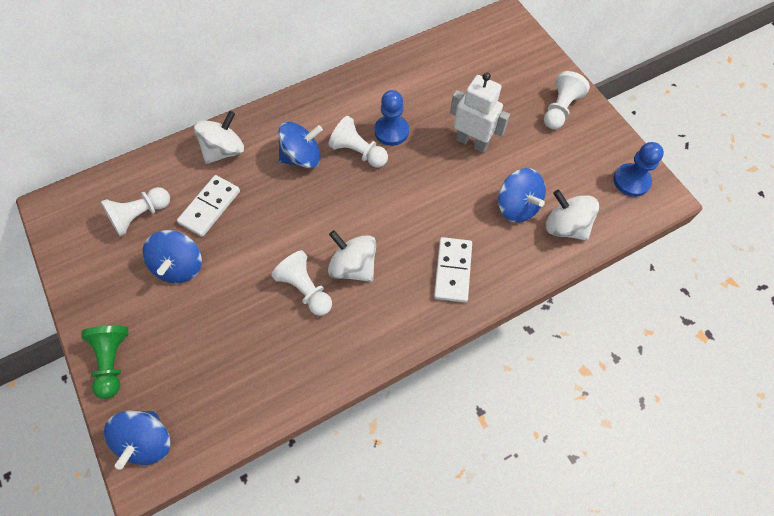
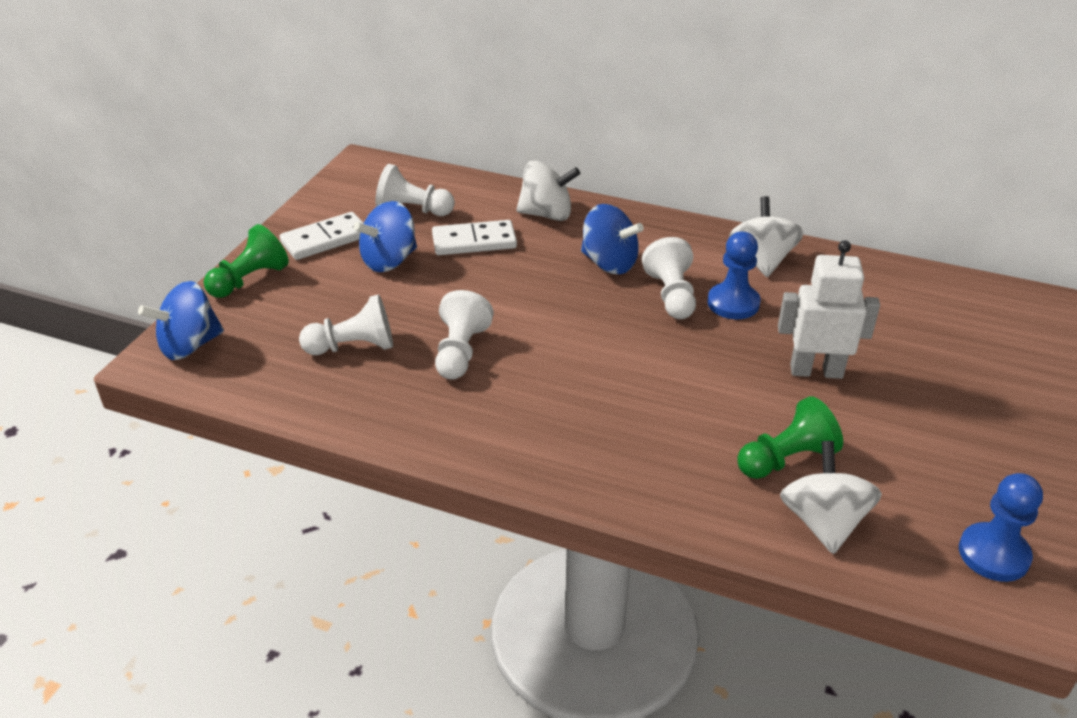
camera: 50 degrees right, 25 degrees down
white spinning top [328,230,376,282] -> white spinning top moved to [729,196,804,277]
white domino [434,237,472,303] -> white domino moved to [280,212,364,260]
white robot [450,72,510,153] -> white robot turned 75 degrees counterclockwise [778,240,880,379]
blue spinning top [498,168,546,223] -> green pawn [737,396,843,479]
white pawn [544,71,590,129] -> white pawn moved to [299,294,393,355]

